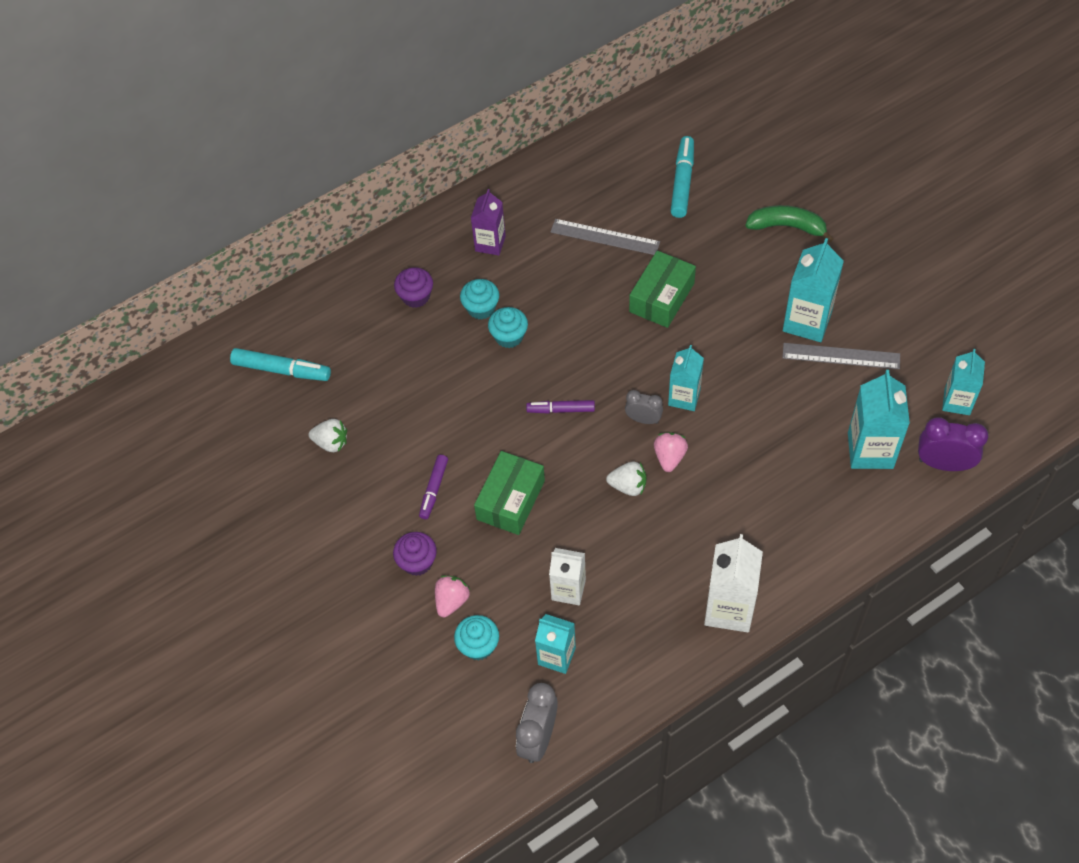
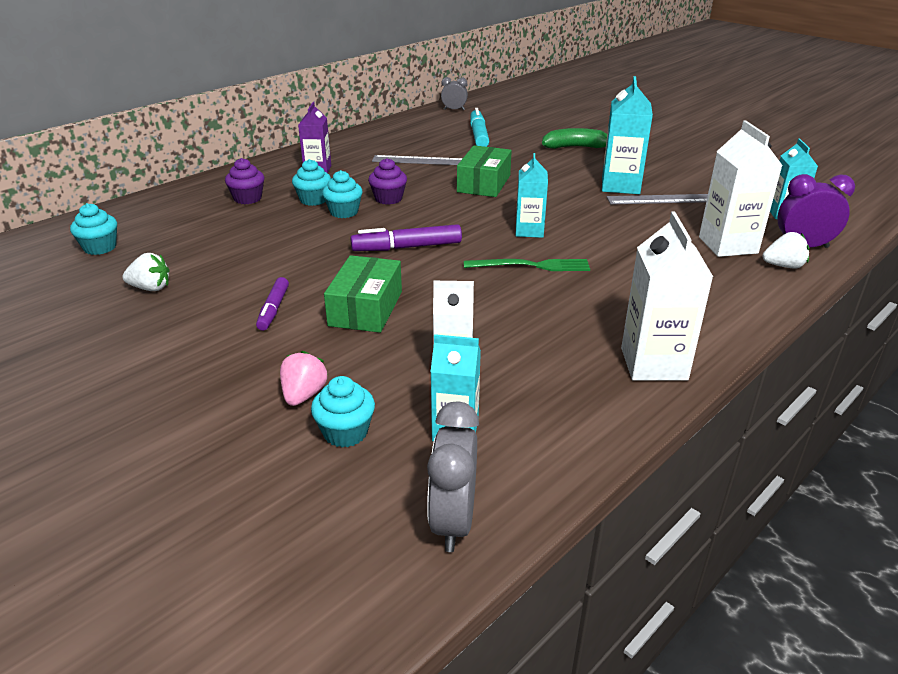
camera: 15 degrees left, 25 degrees down
turquoise marker [230,348,331,381] -> turquoise cupcake [70,203,117,255]
purple cupcake [393,532,437,576] -> purple cupcake moved to [368,158,407,205]
purple marker [526,400,595,414] -> purple marker [350,224,462,251], size x1.53
white strawberry [606,462,646,496] -> white strawberry moved to [763,232,809,268]
grey clock [625,390,663,424] -> grey clock moved to [441,77,468,110]
pink strawberry [654,432,688,472] -> green fork [464,259,590,271]
turquoise carton [848,370,910,469] -> white carton [699,120,783,257]

